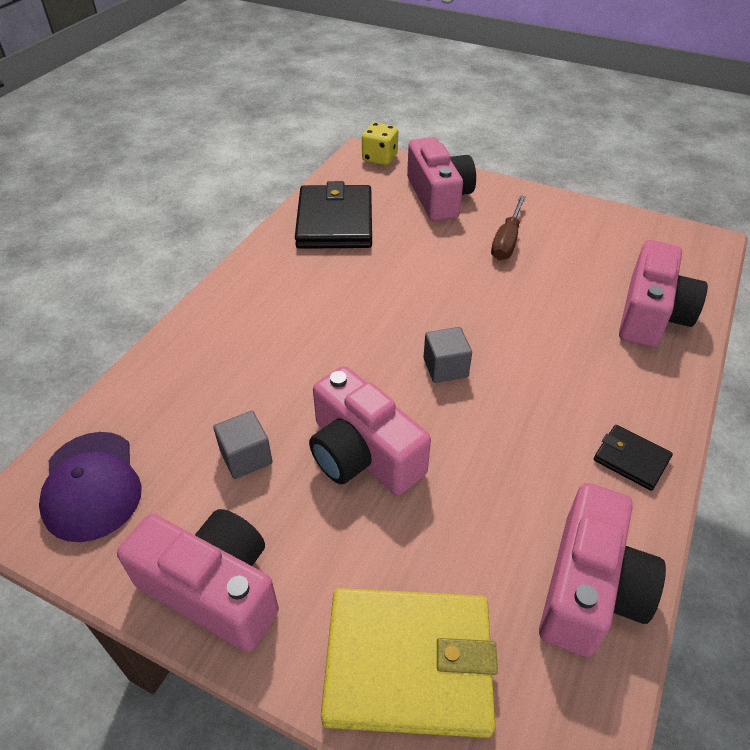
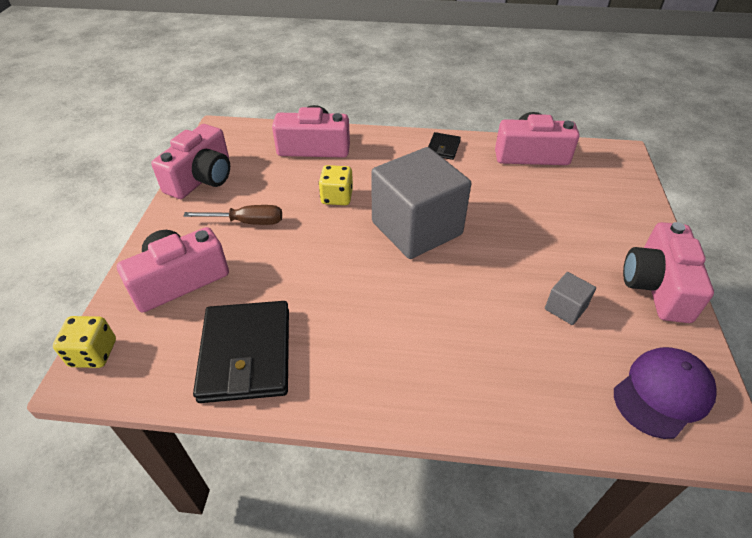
camera: 110 degrees left, 0 degrees up
black wallet [295,181,372,249] -> black wallet turned 75 degrees counterclockwise [193,301,289,403]
pink camera [309,366,431,495] -> pink camera moved to [151,124,230,199]
yellow wallet [321,588,498,738] -> none
grey cube [423,327,472,383] -> grey cube [371,147,471,259], size x2.44
none -> yellow dice [319,165,353,205]

